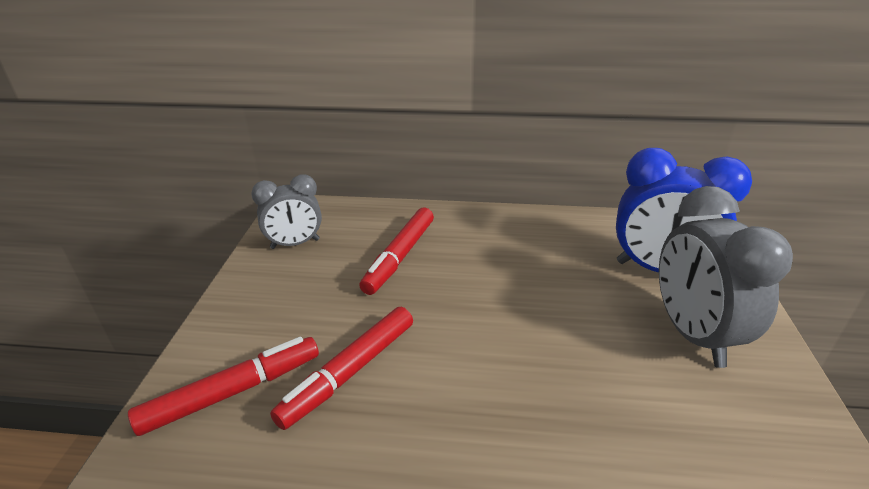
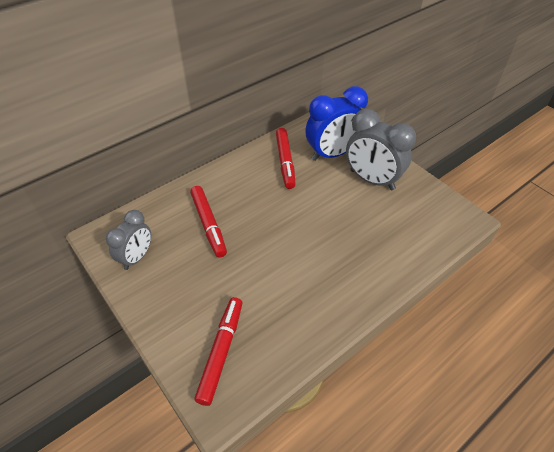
camera: 45 degrees left, 15 degrees up
red marker [270,307,413,430] -> red marker moved to [276,128,296,189]

